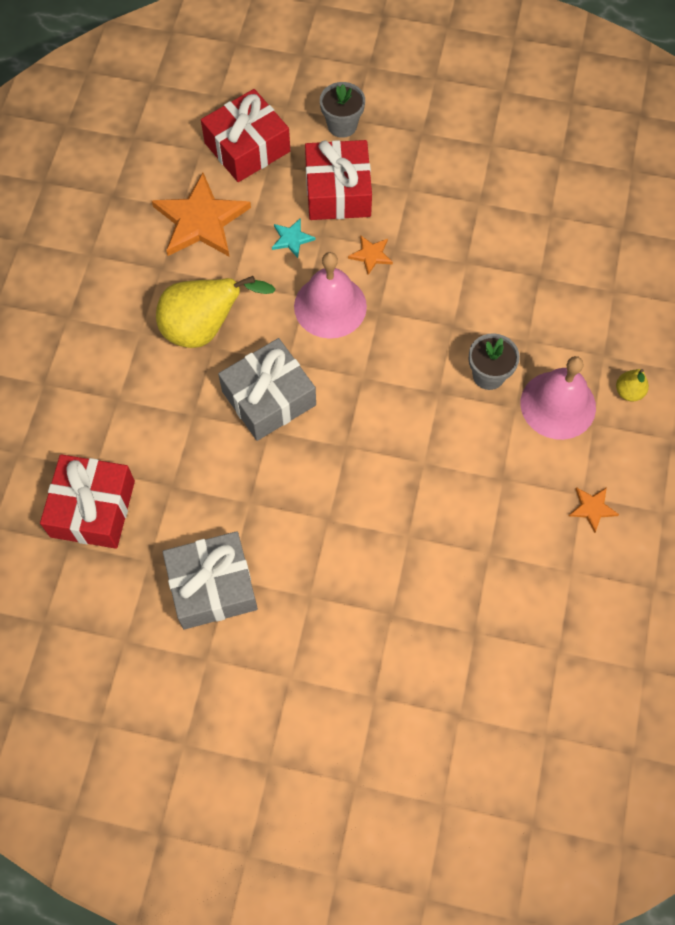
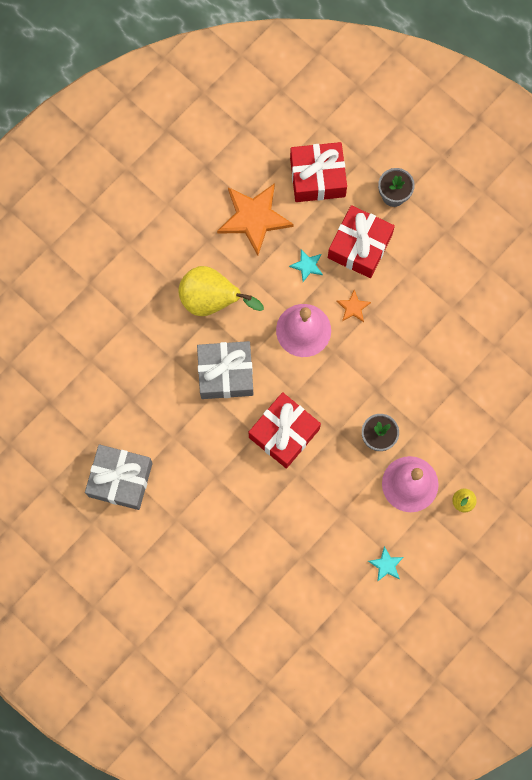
camera: 30 degrees right, 10 degrees up
red gift [40,454,135,549] -> red gift moved to [249,392,321,469]
orange star [569,487,619,533] -> turquoise star [368,546,404,582]

